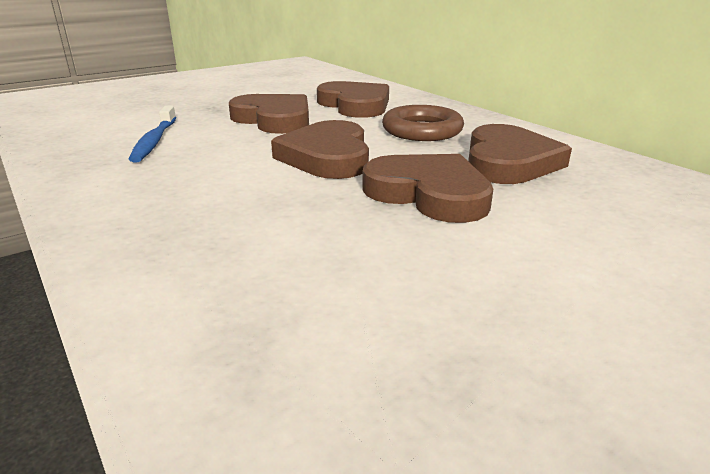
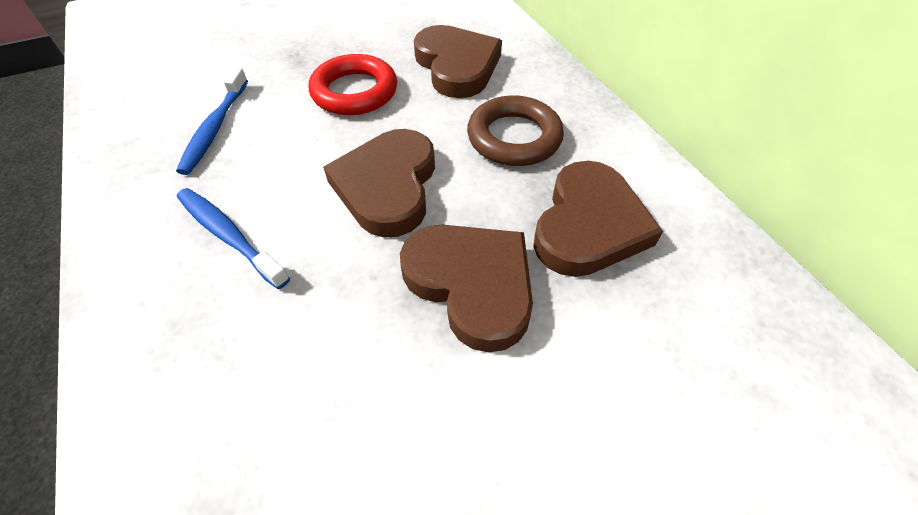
camera: 10 degrees right, 25 degrees up
brown heart [229,94,309,134] -> red ring [309,54,397,115]
none -> blue toothbrush [177,188,290,289]

